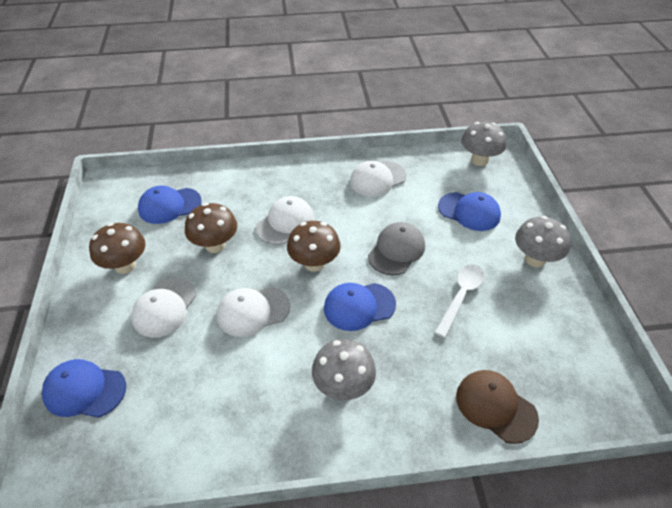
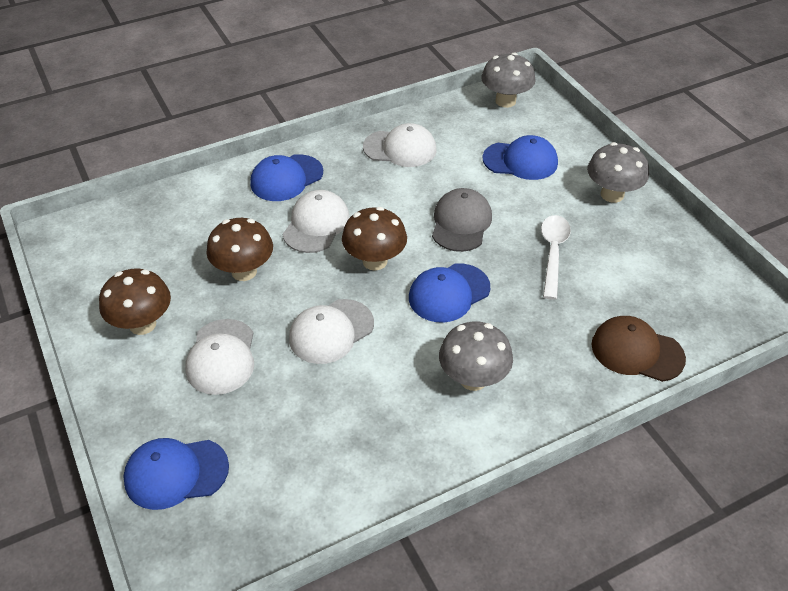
camera: 20 degrees left, 0 degrees up
blue cap [138,186,202,224] -> blue cap moved to [250,154,323,201]
white cap [350,161,406,197] -> white cap turned 120 degrees counterclockwise [363,123,437,167]

